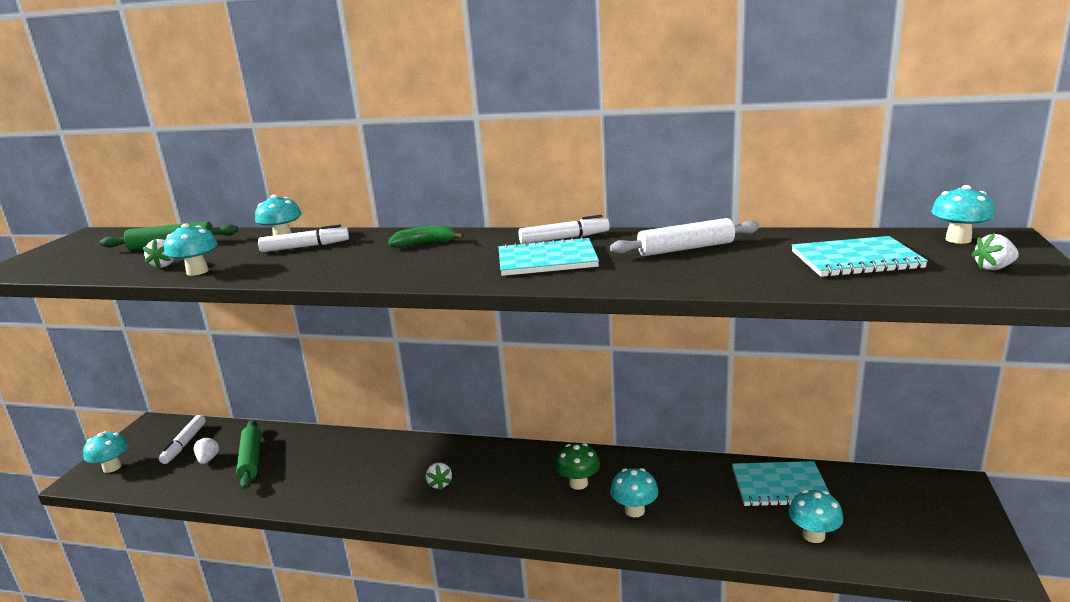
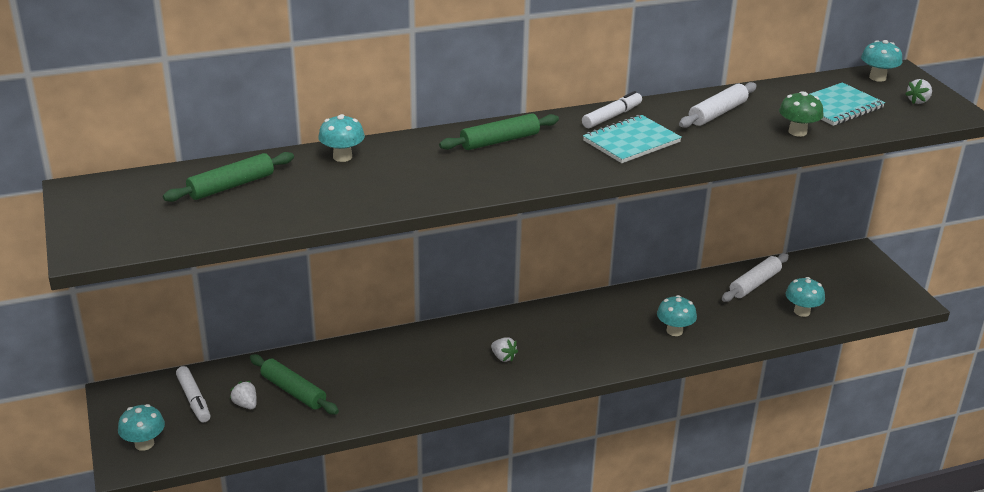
camera: 35 degrees left, 10 degrees up
white strawberry [143,239,174,269] -> none
turquoise mushroom [164,223,218,276] -> none
white marker [258,224,349,252] -> none
green banana [388,226,464,247] -> green rolling pin [439,113,559,150]
green mushroom [555,443,600,490] -> green mushroom moved to [779,91,824,137]
turquoise notebook [732,461,830,507] -> white rolling pin [722,253,789,302]

